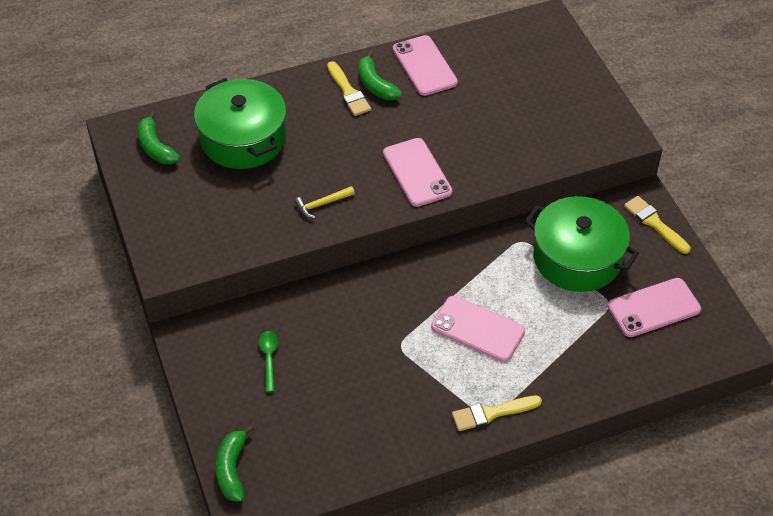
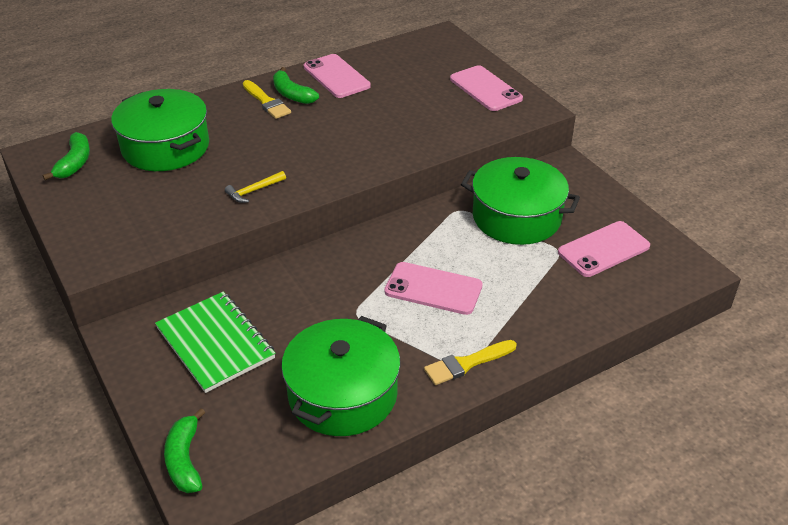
camera: 10 degrees left, 10 degrees down
green banana [138,111,180,164] -> green banana turned 135 degrees counterclockwise [43,132,90,181]
green spoon [259,331,278,392] -> green notebook [155,292,276,393]
pink phone [383,138,453,207] -> pink phone moved to [450,65,523,111]
yellow brush [624,196,691,254] -> none
none -> green pot [281,316,401,436]

